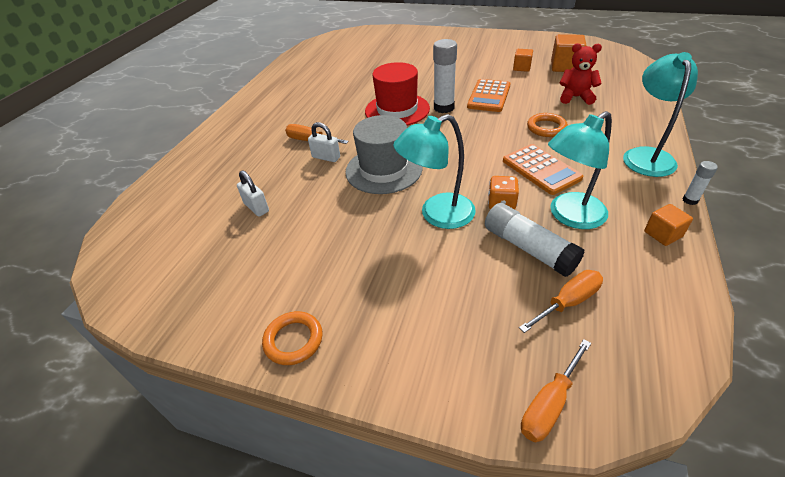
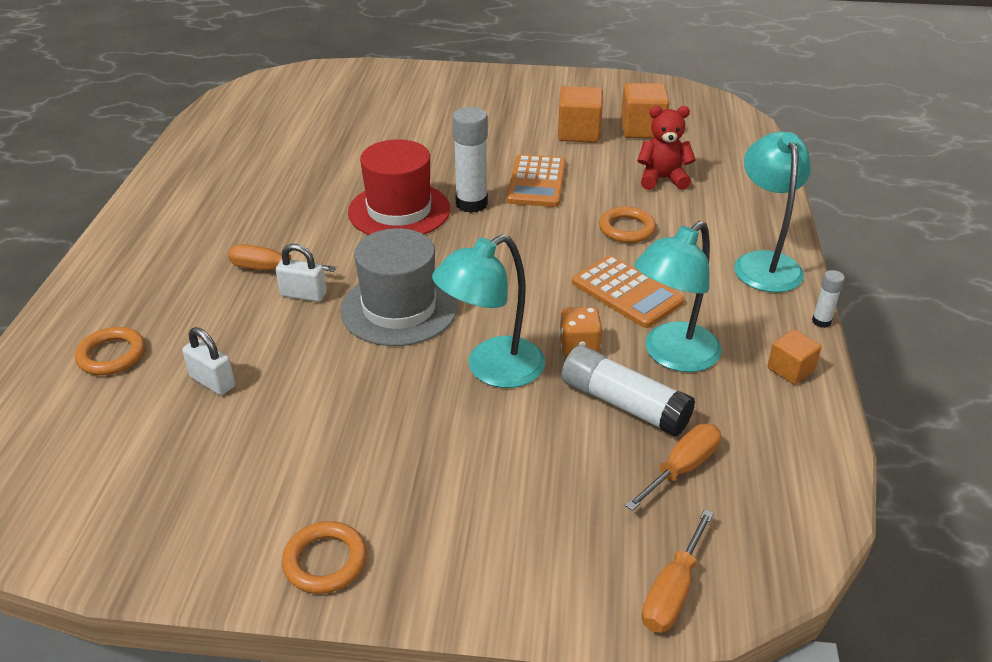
camera: 15 degrees left, 5 degrees down
orange cube [513,49,533,72] -> orange cube [558,86,603,143], size x1.65
none -> orange ring [75,327,145,375]

